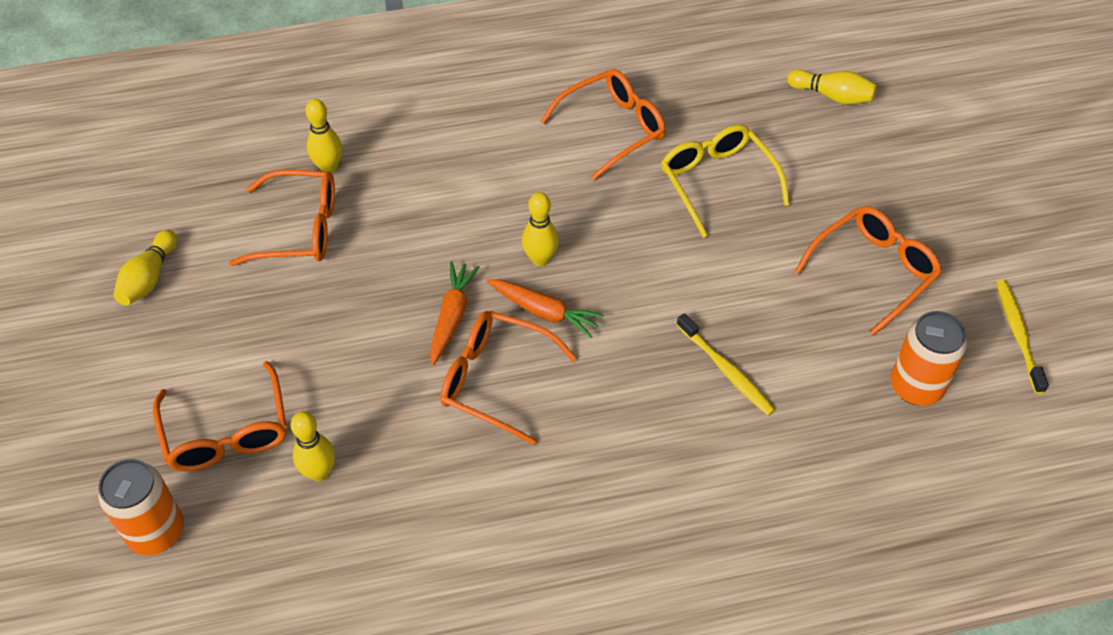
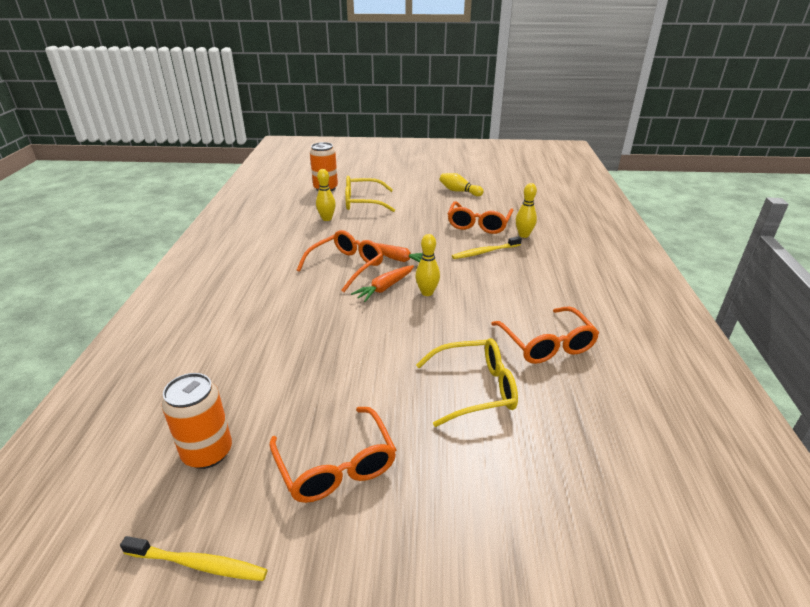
camera: 105 degrees right, 20 degrees down
orange glasses [153,361,287,472] -> yellow glasses [345,176,395,212]
yellow toothbrush [677,313,776,416] -> yellow toothbrush moved to [452,236,522,259]
yellow bowling pin [787,69,877,105] -> none

